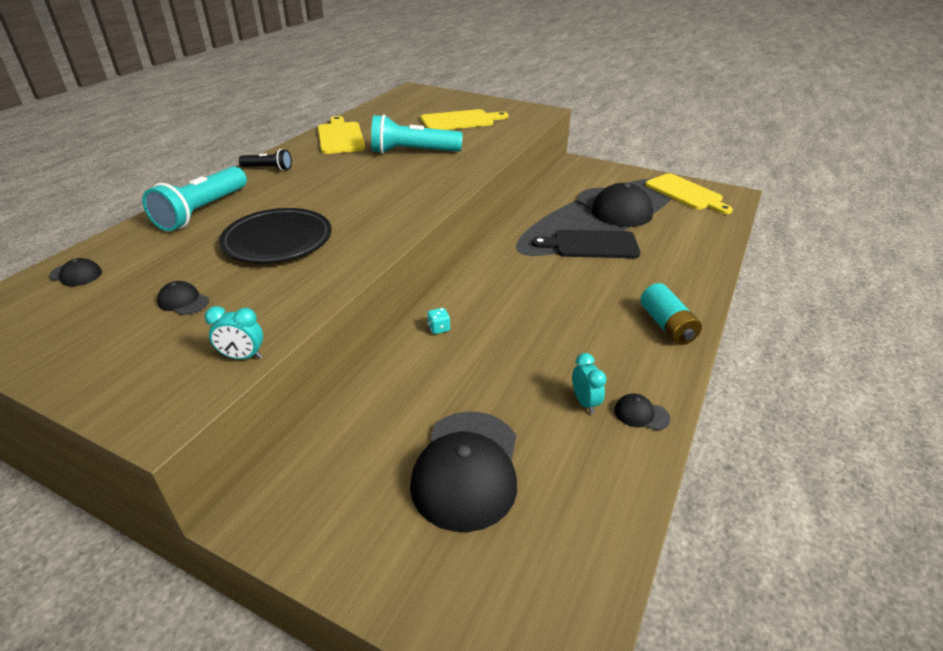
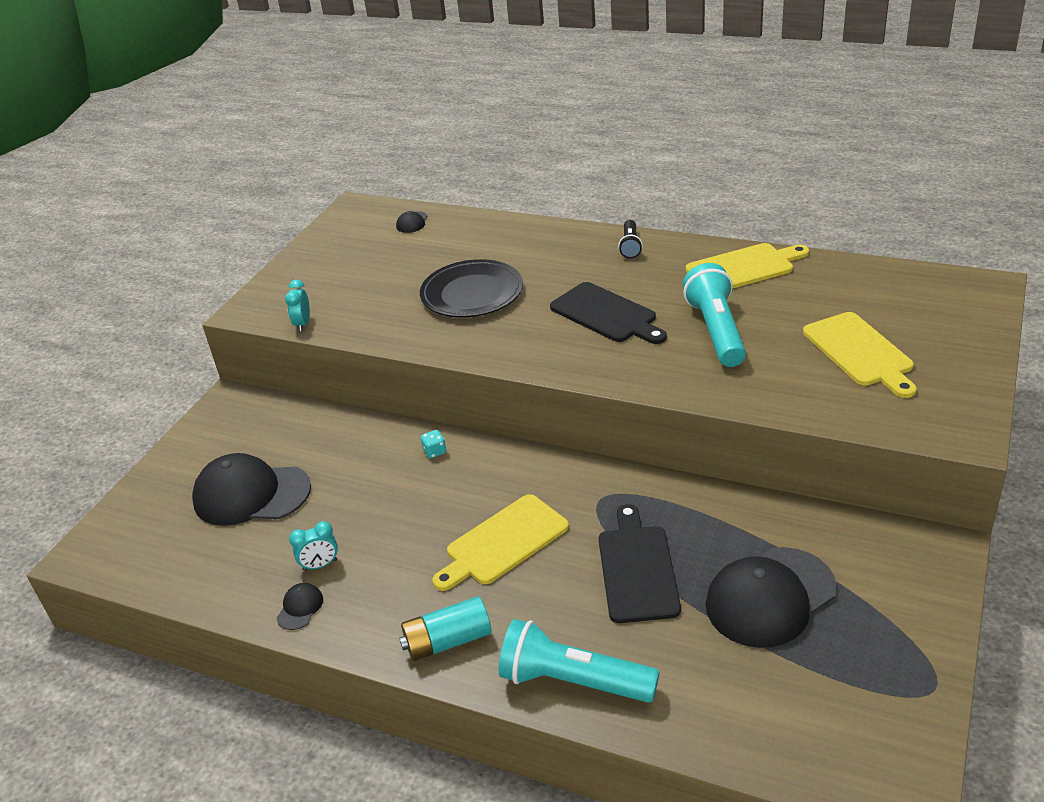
camera: 90 degrees right, 0 degrees up
turquoise flashlight [142,166,247,231] -> turquoise flashlight moved to [499,619,659,703]
black cap [157,281,209,315] -> none
yellow cutting board [645,173,733,214] -> yellow cutting board moved to [432,494,569,591]
none -> black cutting board [550,282,667,344]

